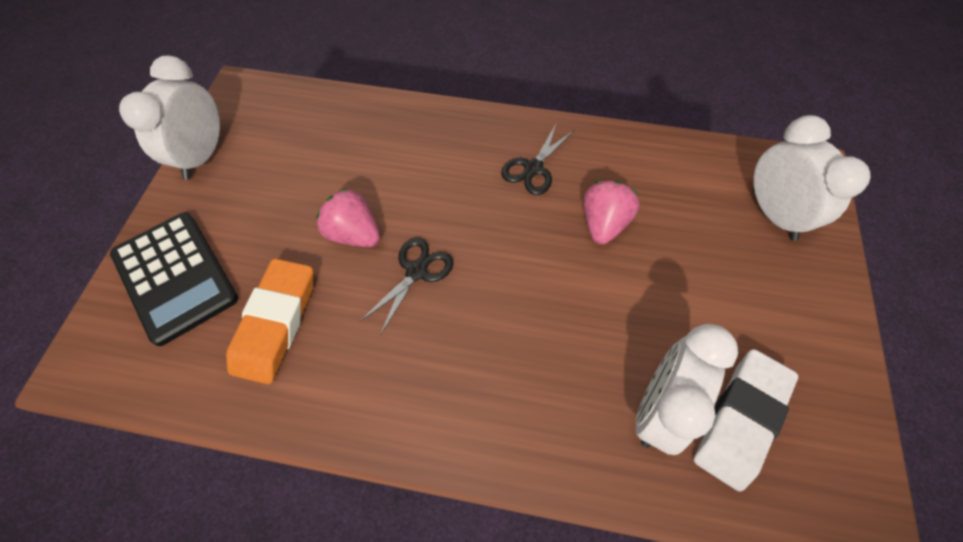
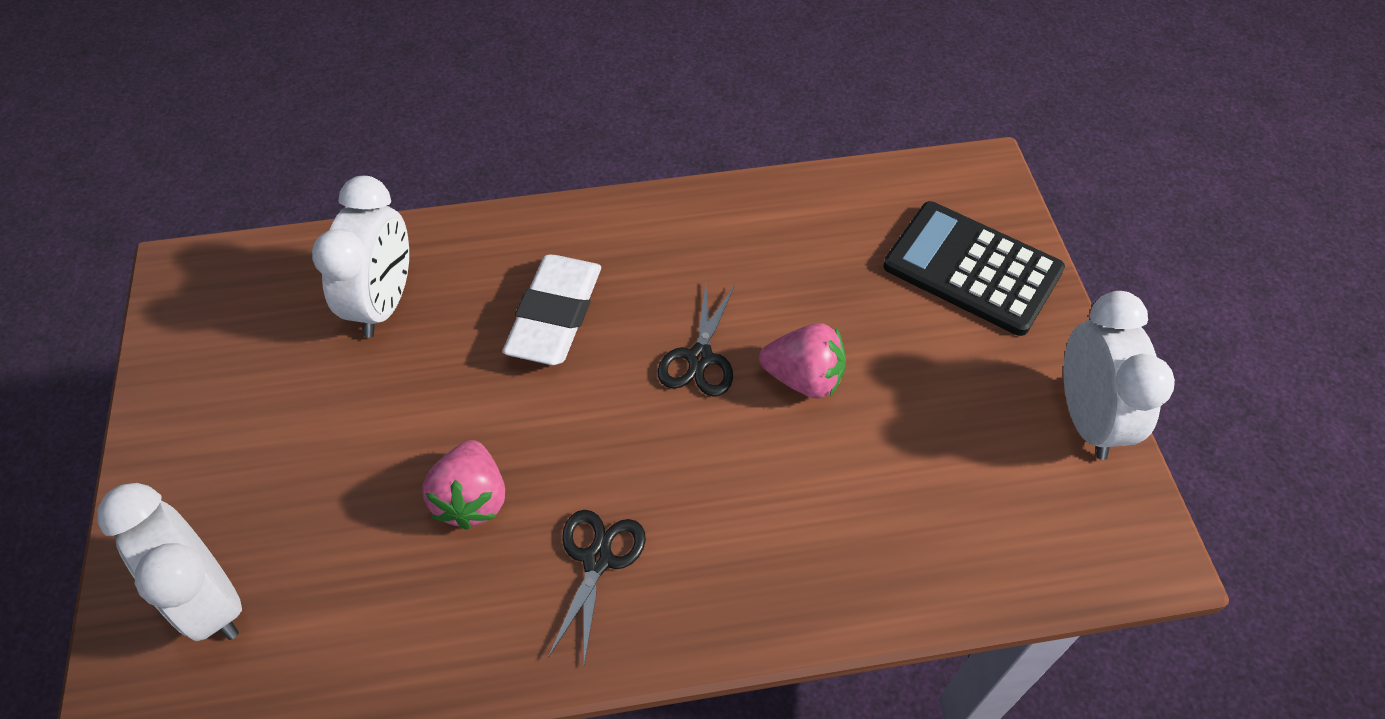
camera: 160 degrees right, 5 degrees down
orange eraser [226,258,313,384] -> none
white eraser [694,349,798,492] -> white eraser moved to [503,255,601,365]

